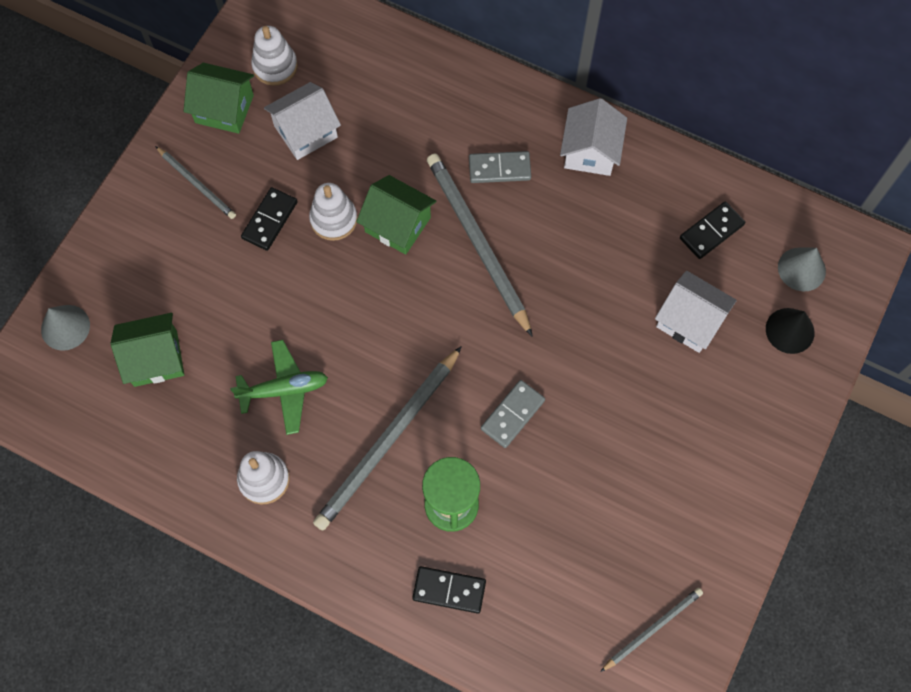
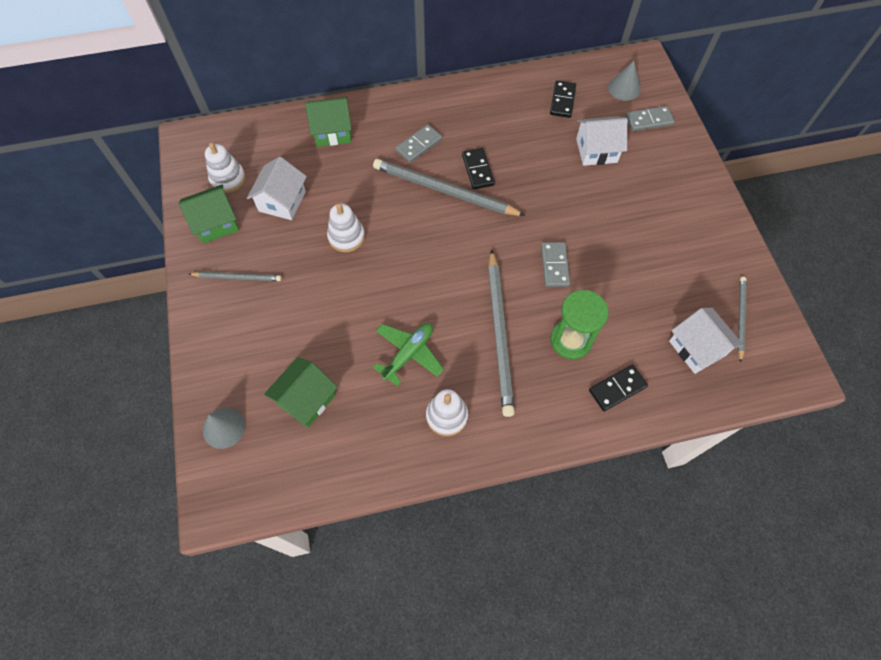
camera: 40 degrees left, 5 degrees down
black domino [241,187,297,251] -> black domino moved to [462,148,495,189]
green house [356,175,436,255] -> green house moved to [305,97,352,147]
white house [560,98,627,176] -> white house moved to [669,308,743,374]
black cone [766,308,815,354] -> grey domino [626,106,675,131]

